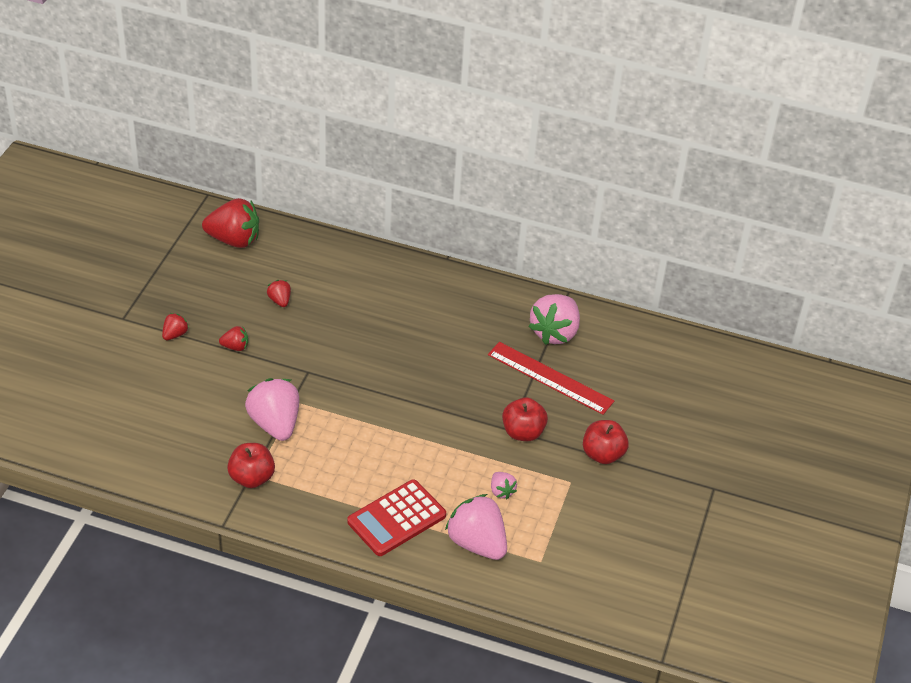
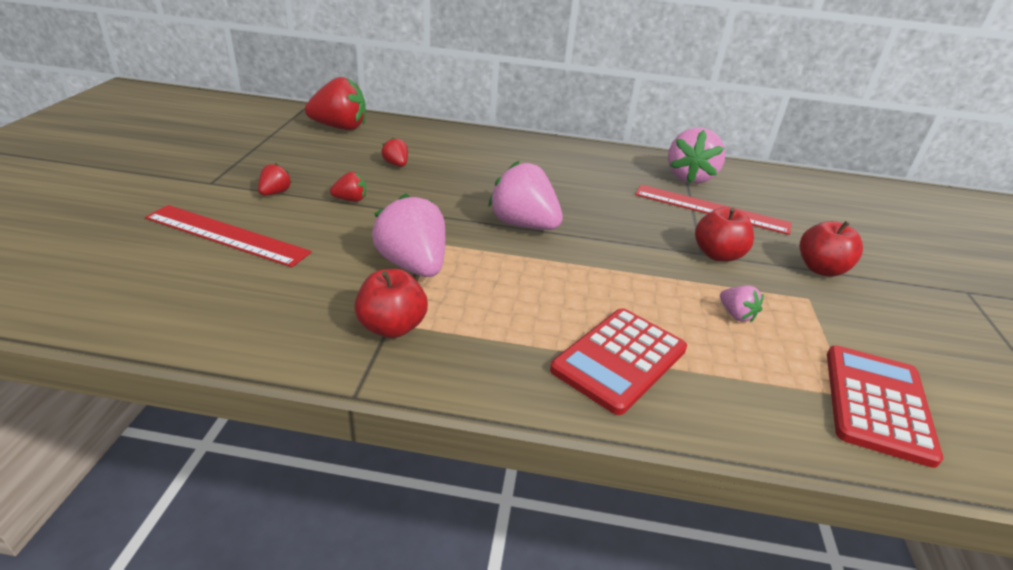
camera: 10 degrees left, 10 degrees down
pink strawberry [445,494,507,560] -> pink strawberry moved to [488,161,563,230]
none -> red ruler [145,205,312,267]
none -> red calculator [827,345,943,468]

